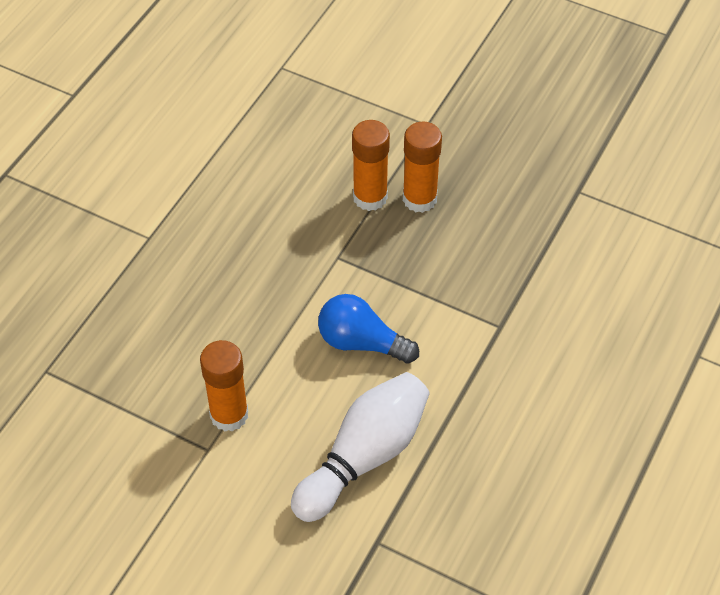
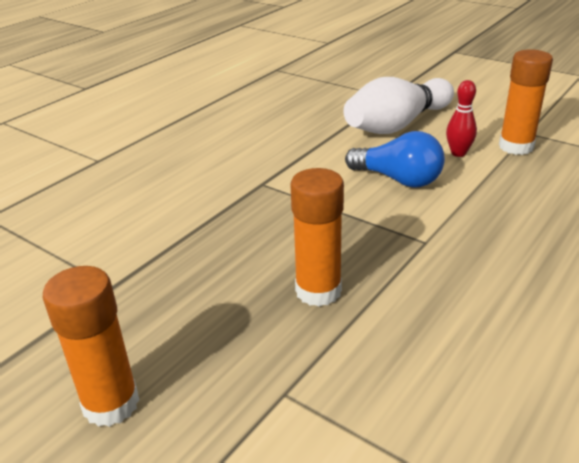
camera: 170 degrees left, 20 degrees down
orange glue stick [352,120,390,211] -> orange glue stick moved to [43,266,139,427]
none -> red bowling pin [446,80,477,157]

